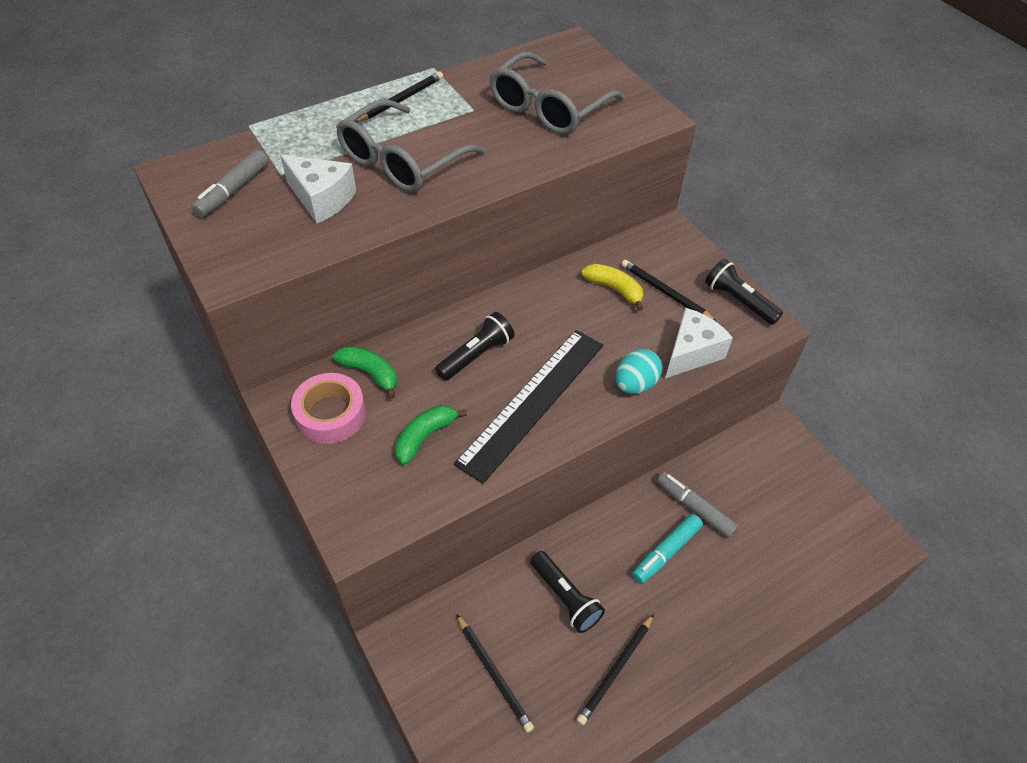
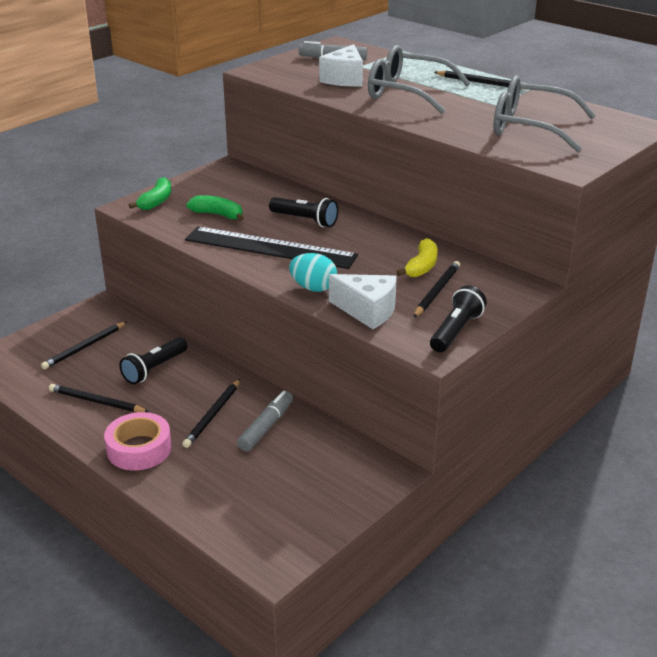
camera: 75 degrees right, 20 degrees down
pink tape [291,373,366,444] -> pink tape moved to [104,412,172,471]
green banana [333,346,397,399] -> green banana moved to [129,177,172,210]
turquoise marker [632,514,703,584] -> black pencil [182,379,240,448]

